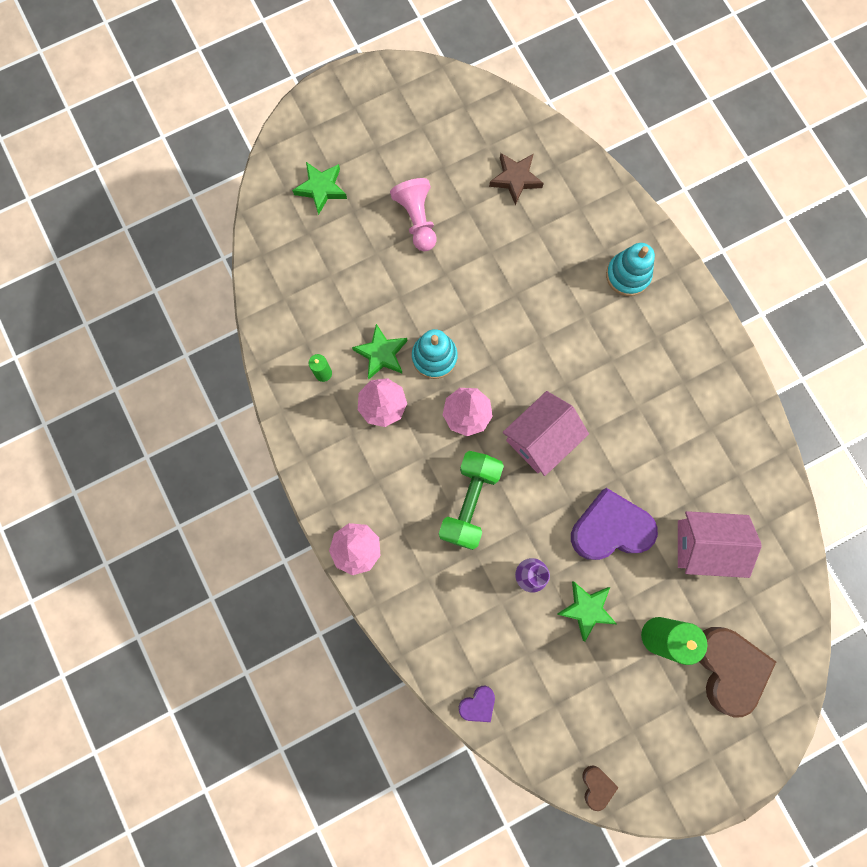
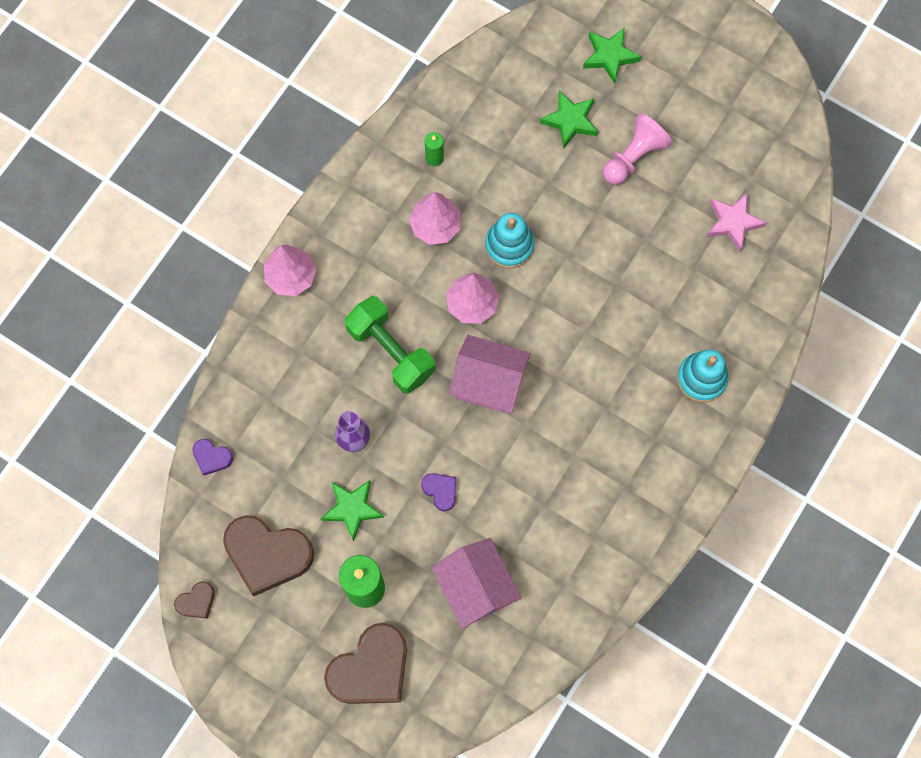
camera: 60 degrees right, 5 degrees down
green star [352,324,407,379] -> green star moved to [540,91,598,149]
green dumbbell [439,451,504,550] -> green dumbbell turned 60 degrees clockwise [345,296,435,394]
brown star [489,153,544,205] -> pink star [706,193,766,251]
purple heart [571,488,658,560] -> purple heart [421,473,456,511], size x0.46
none -> brown heart [223,515,314,596]

